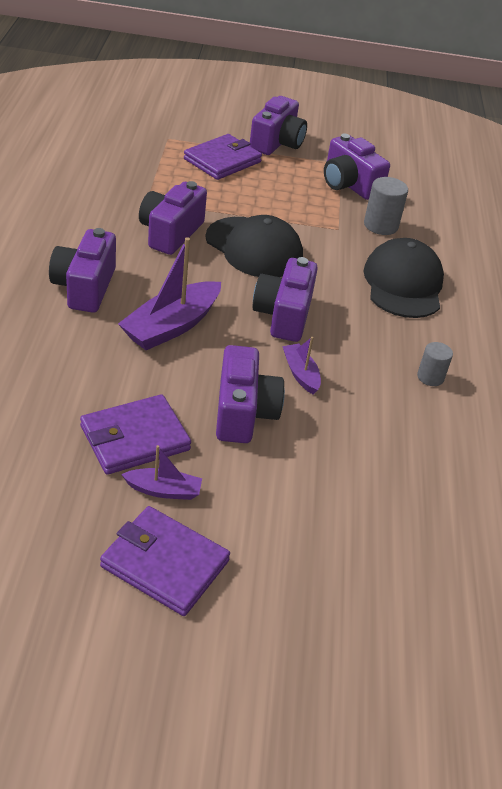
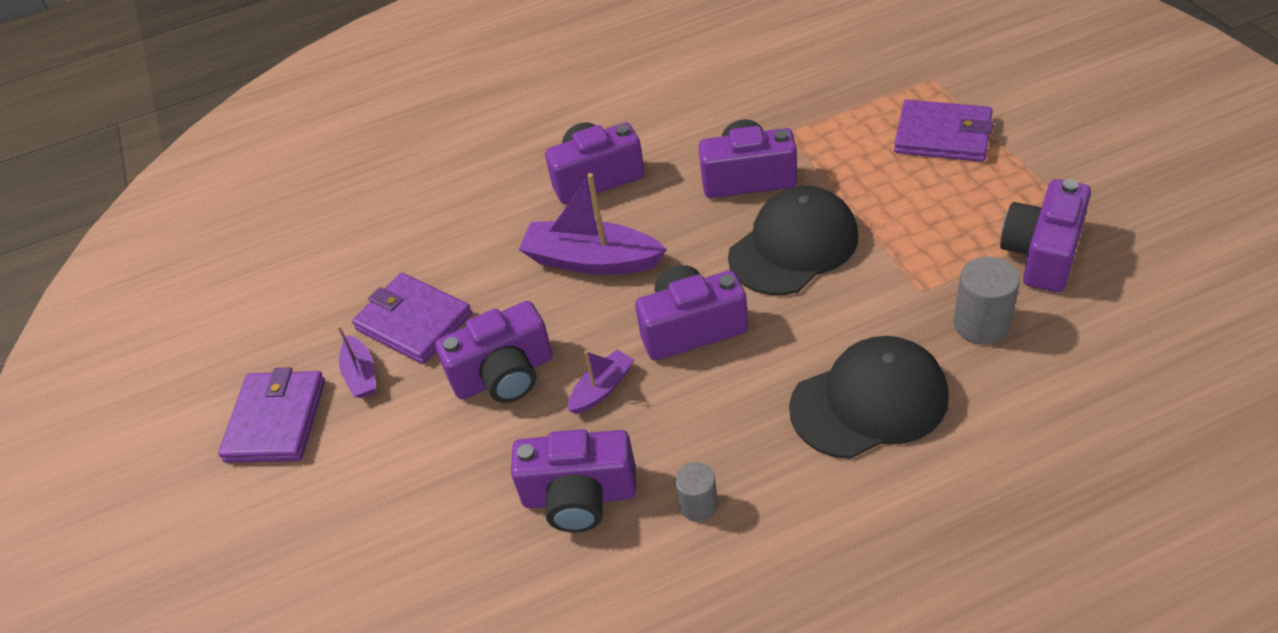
camera: 75 degrees right, 5 degrees up
black cap [205,215,303,277] -> black cap turned 150 degrees counterclockwise [728,186,858,295]
purple camera [249,96,307,155] -> purple camera moved to [511,429,636,533]

